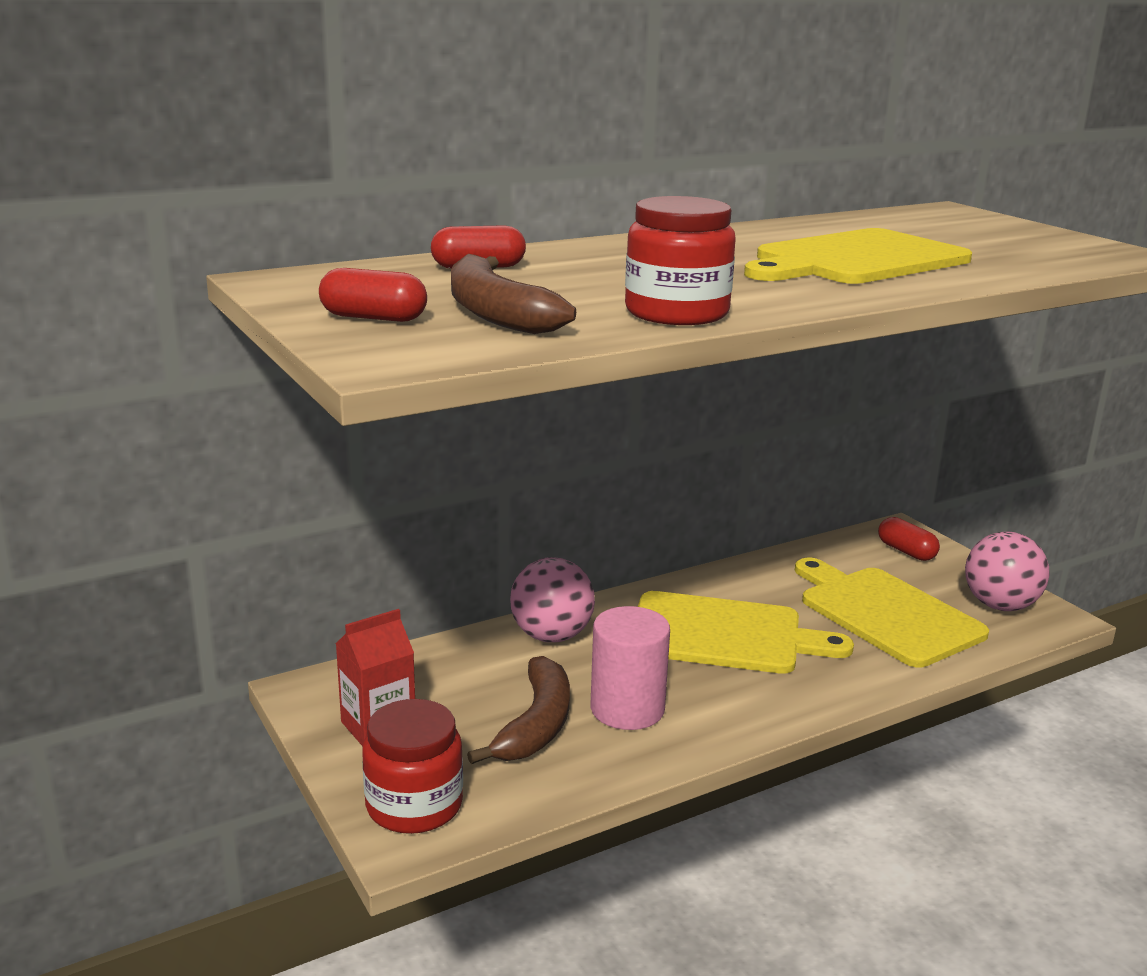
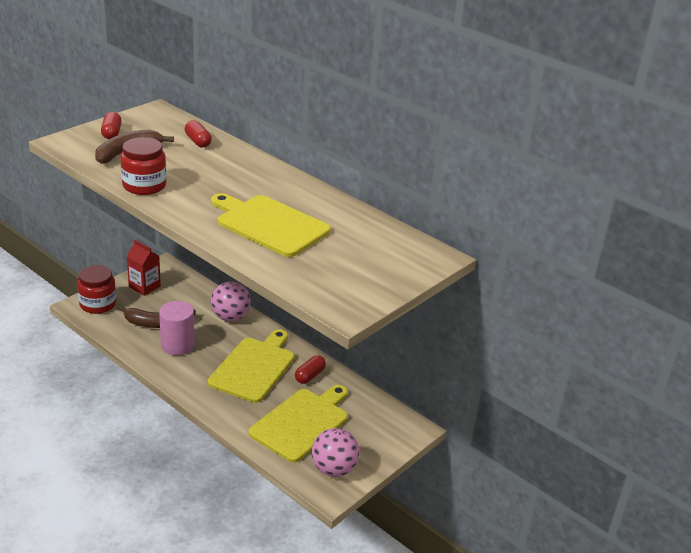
camera: 70 degrees right, 10 degrees up
yellow cutting board [638,591,854,674] -> yellow cutting board turned 150 degrees counterclockwise [208,329,294,403]
red capsule [878,517,940,561] -> red capsule moved to [295,355,326,384]

